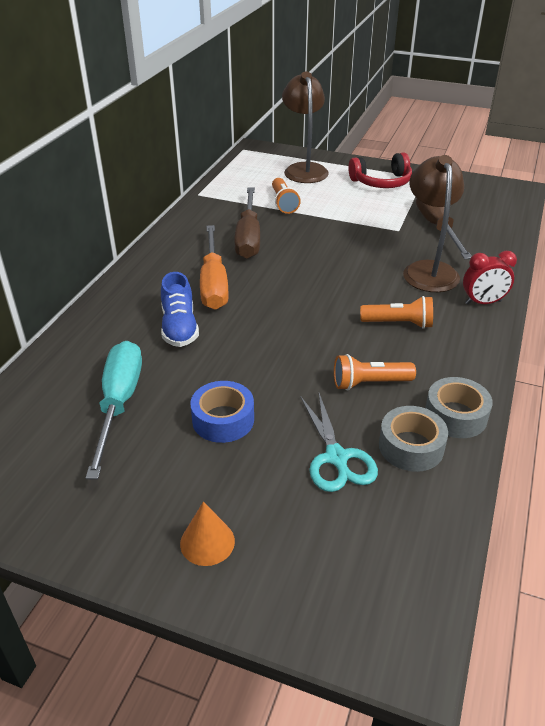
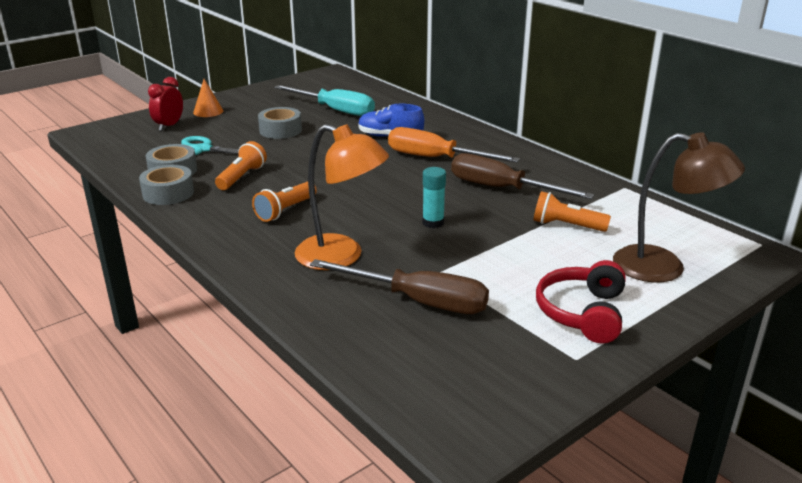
camera: 120 degrees right, 10 degrees down
blue tape [190,381,254,443] -> grey tape [258,107,302,139]
brown lamp [403,155,464,292] -> orange lamp [295,124,389,270]
red clock [463,251,517,305] -> red clock moved to [148,77,183,131]
none -> turquoise glue stick [422,167,446,228]

